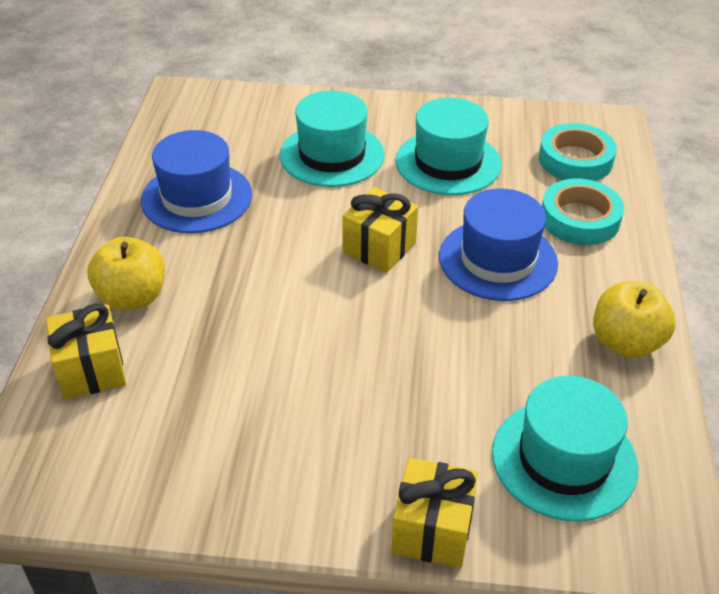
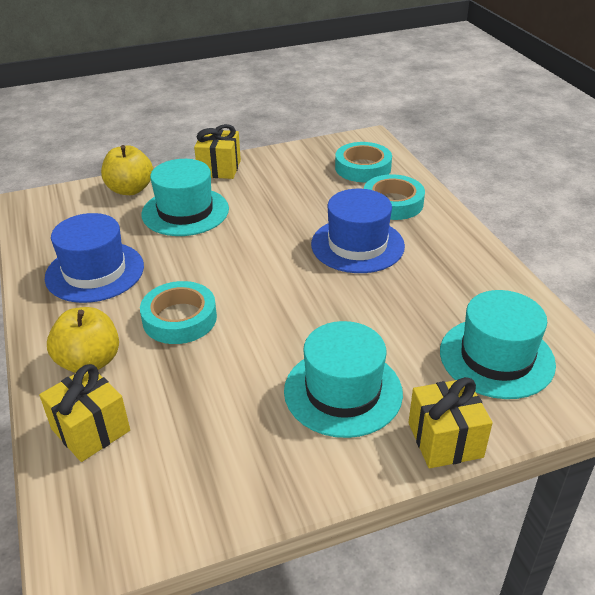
camera: 25 degrees left, 5 degrees down
yellow gift [342,187,418,273] -> yellow gift moved to [194,124,241,179]
turquoise hat [395,98,501,195] -> turquoise hat moved to [284,321,403,438]
yellow apple [593,281,676,358] -> yellow apple moved to [101,145,153,195]
none -> turquoise tape [140,281,217,344]

